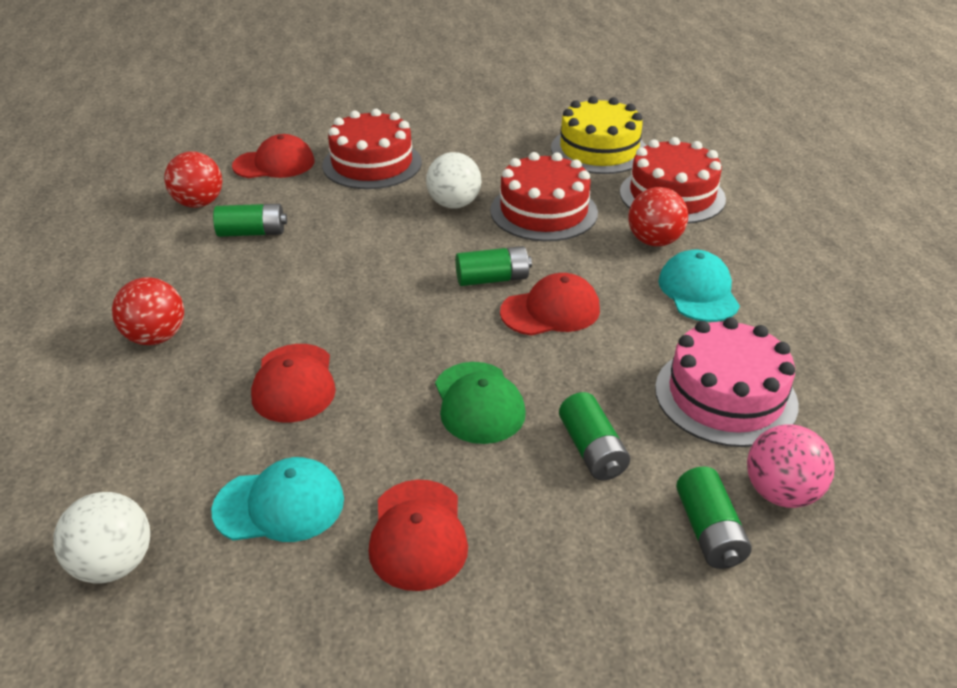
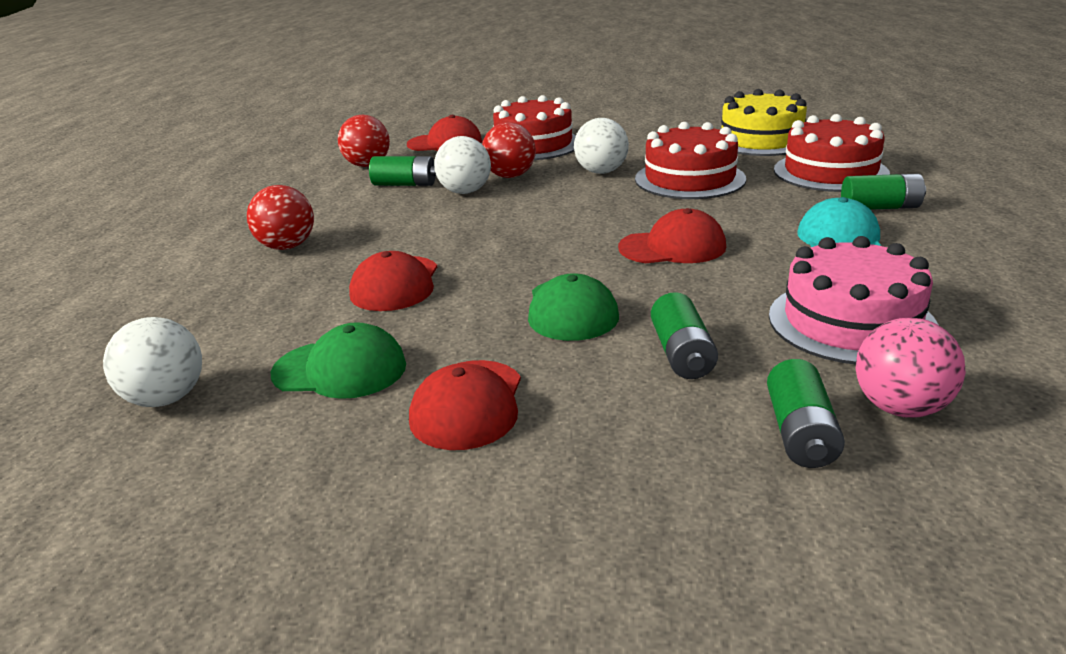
camera: 15 degrees right, 10 degrees down
turquoise cap [211,457,344,542] -> green cap [271,322,406,399]
green battery [455,246,532,286] -> green battery moved to [841,174,926,210]
red ball [628,187,688,246] -> red ball moved to [482,122,536,178]
none -> white ball [434,136,491,194]

